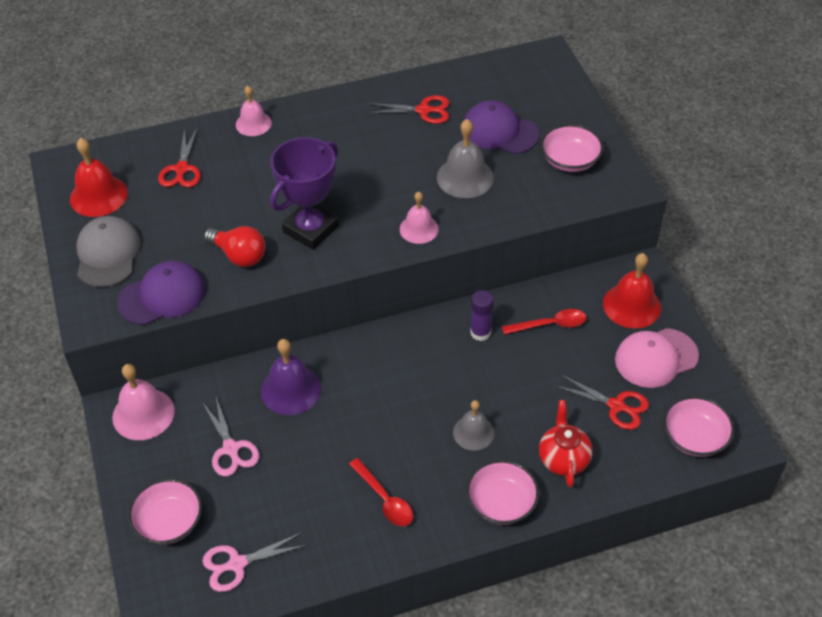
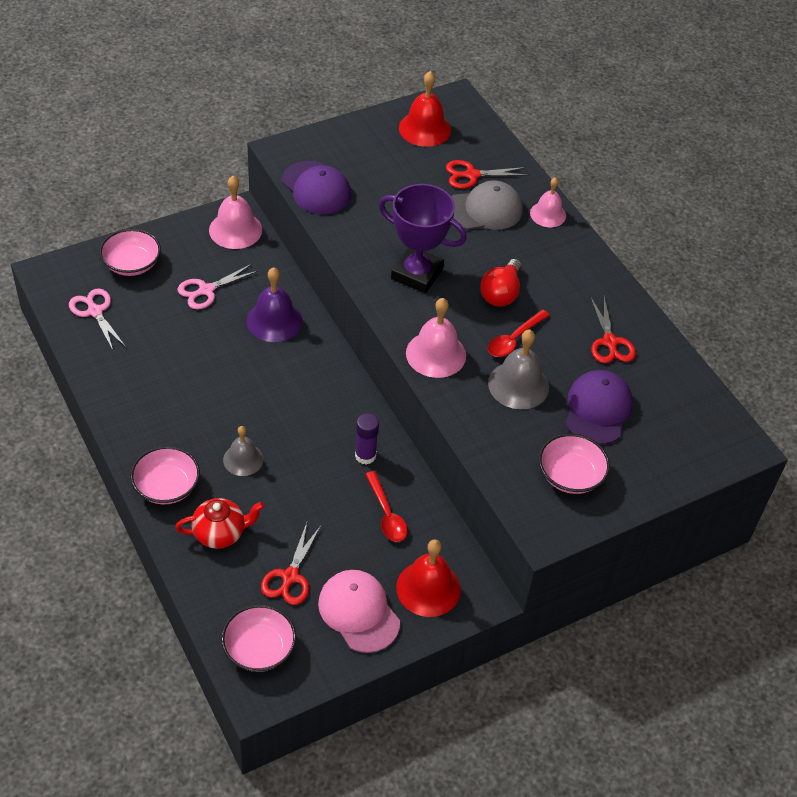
camera: 75 degrees right, 0 degrees up
grey cap [76,216,141,287] -> grey cap moved to [451,180,523,230]
red light bulb [204,226,266,267] -> red light bulb moved to [480,259,522,307]
red spoon [349,458,413,526] -> red spoon moved to [488,310,550,357]
pink bell [400,192,439,244] -> pink bell [406,298,466,378], size x1.51

